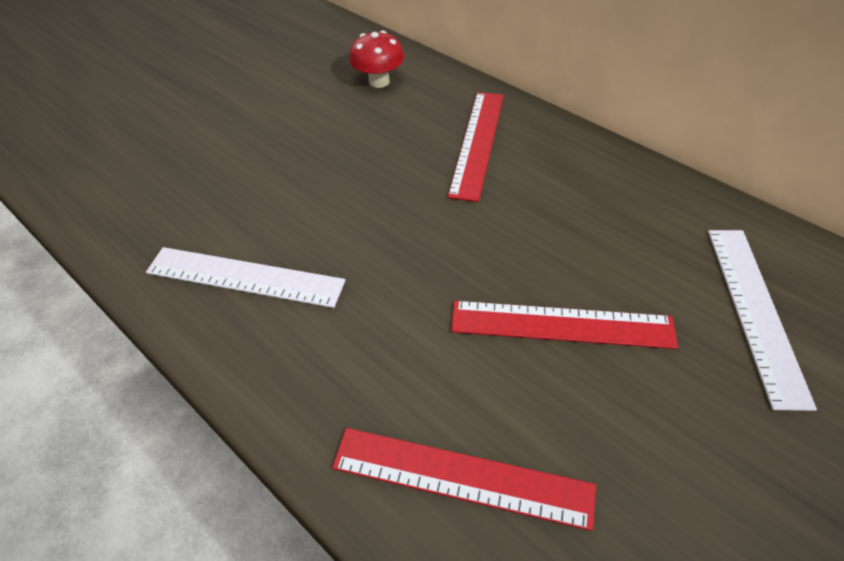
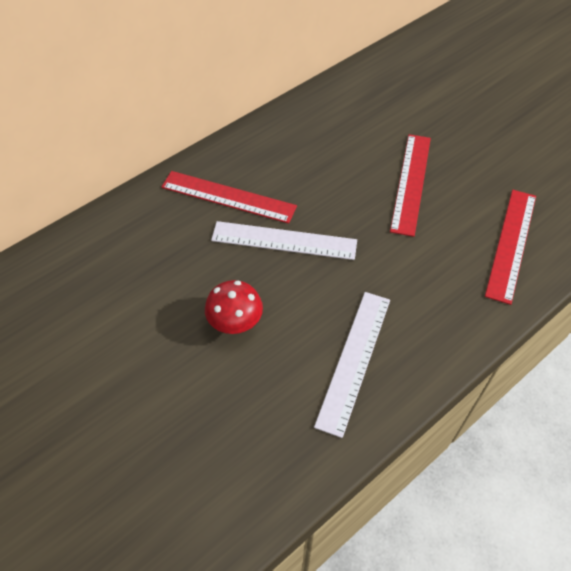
camera: 85 degrees left, 5 degrees up
red mushroom [349,30,404,88] -> red mushroom moved to [205,280,263,334]
white ruler [708,230,817,411] -> white ruler moved to [211,221,357,260]

